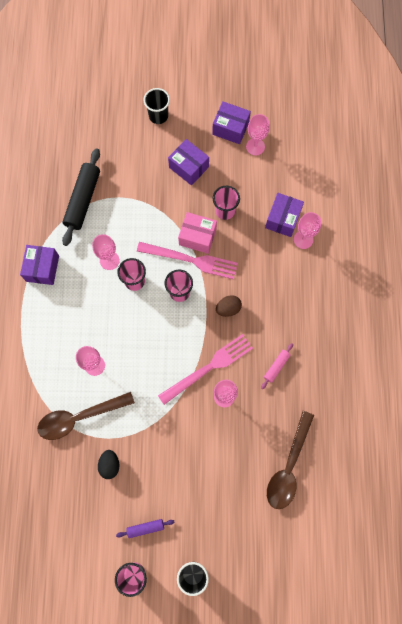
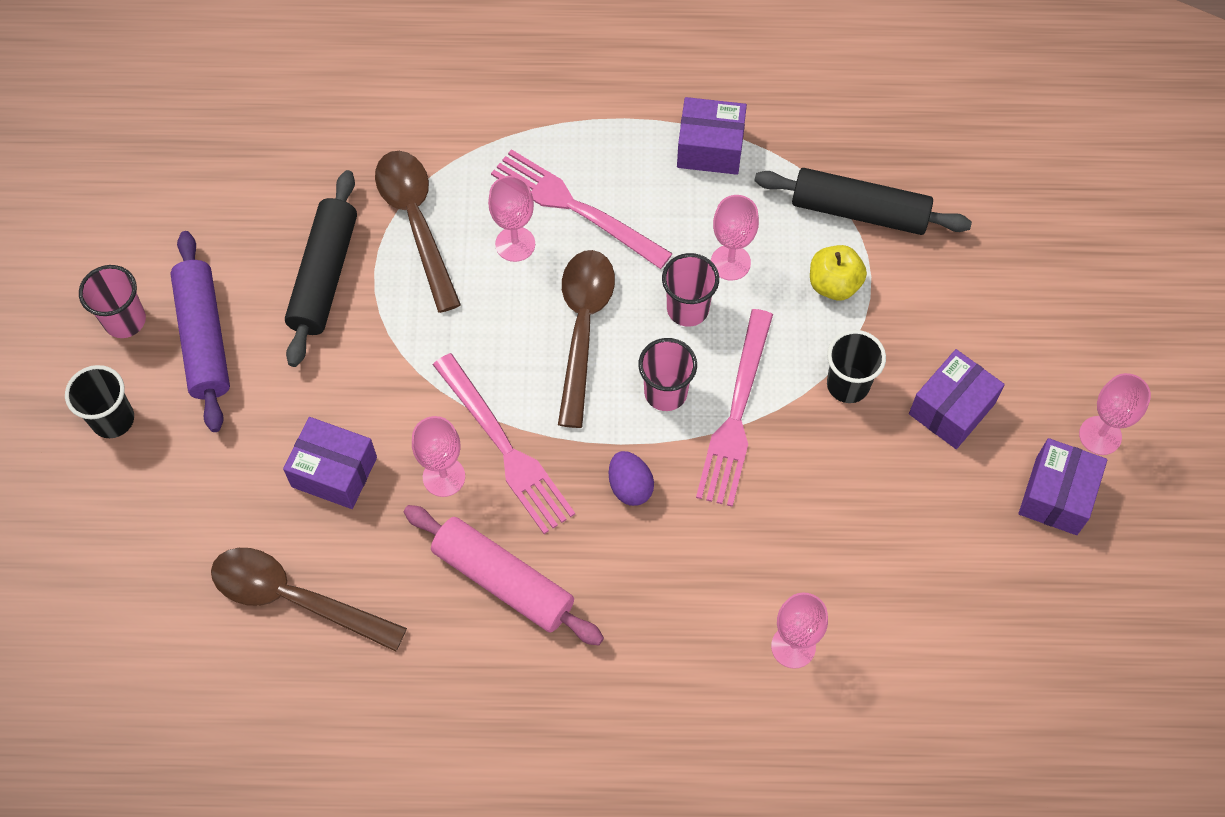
camera: 90 degrees right, 10 degrees down
black egg [98,450,119,479] -> black rolling pin [285,170,357,367]
purple rolling pin [116,519,174,538] -> purple rolling pin [170,231,230,432], size x2.04
black cup [144,88,170,124] -> black cup moved to [827,330,886,403]
pink box [178,212,217,254] -> none
pink cup [213,186,240,220] -> none
brown egg [216,295,242,317] -> purple egg [609,451,654,506]
pink goblet [246,114,270,156] -> pink goblet moved to [1079,373,1151,455]
pink rolling pin [261,343,293,389] -> pink rolling pin [404,505,604,646], size x2.04
purple box [265,193,304,237] -> purple box moved to [283,417,377,509]
none -> pink fork [491,149,673,269]
none -> brown spoon [558,250,615,428]
none -> yellow apple [810,245,867,301]

